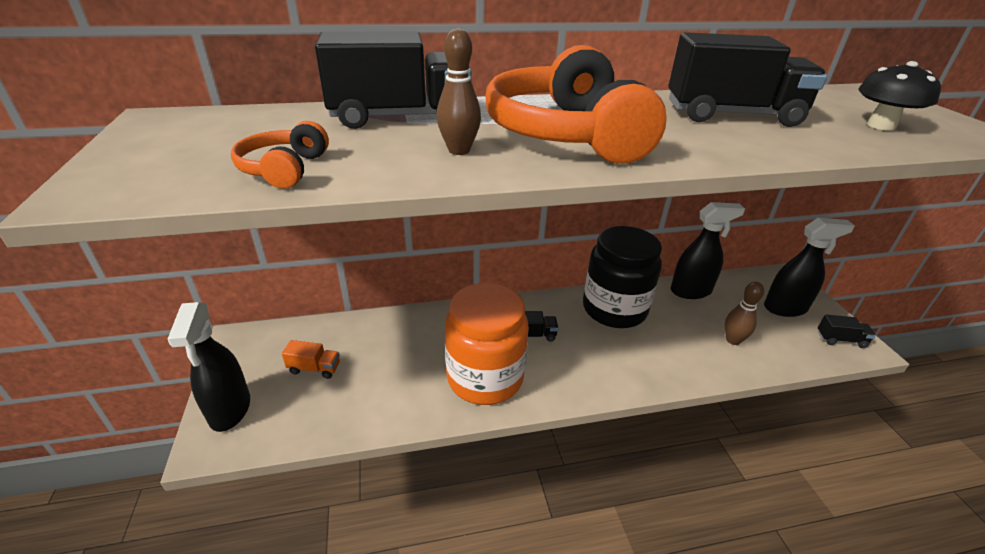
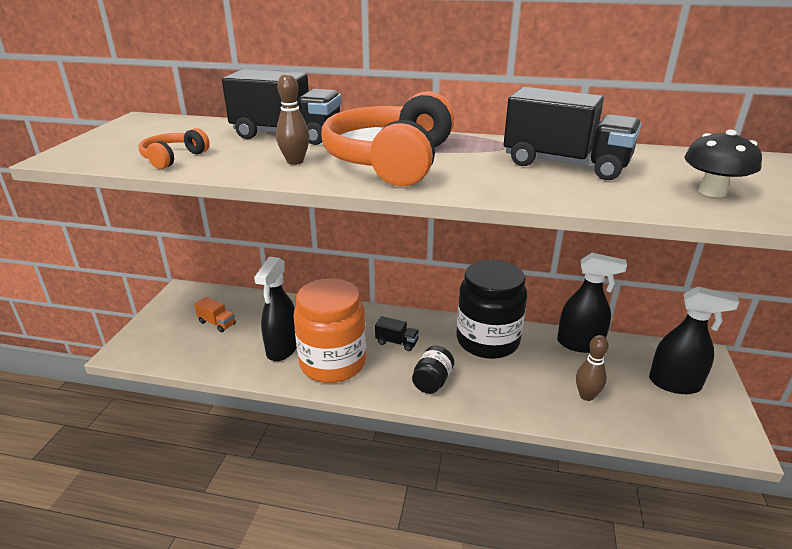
camera: 25 degrees right, 5 degrees down
black spray bottle [167,302,250,432] -> black spray bottle moved to [254,257,297,361]
black truck [818,314,876,348] -> none
none -> black jar [412,346,454,394]

